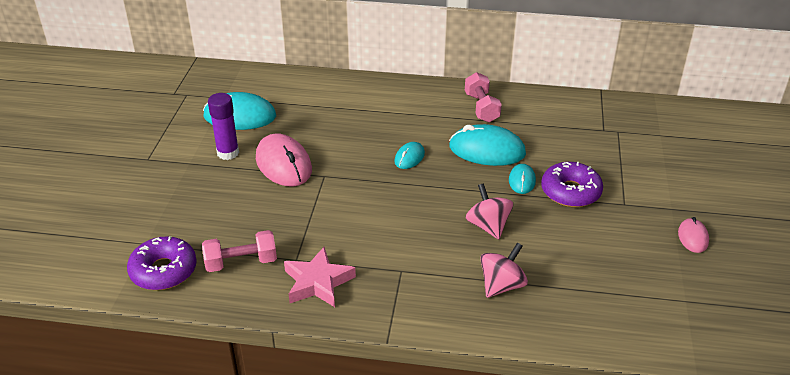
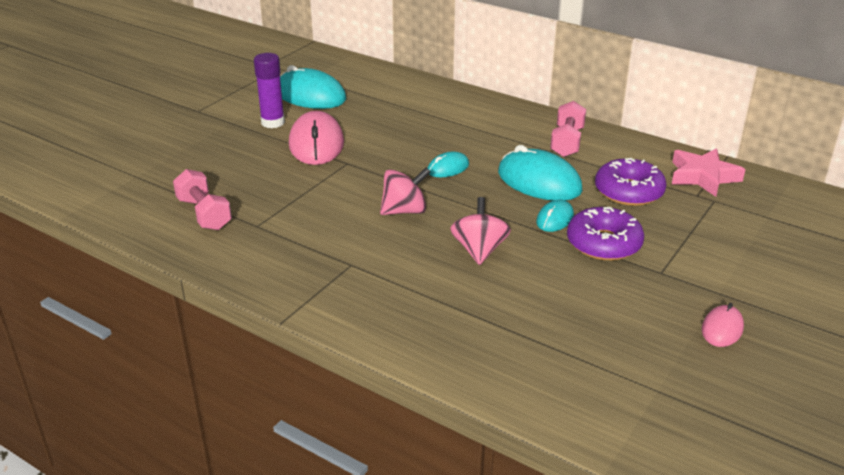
camera: 25 degrees right, 5 degrees down
purple donut [127,236,197,290] -> purple donut moved to [595,158,667,206]
pink dumbbell [202,230,277,272] -> pink dumbbell turned 45 degrees clockwise [173,169,232,230]
pink star [284,247,356,307] -> pink star moved to [672,148,746,197]
pink spinning top [480,243,528,298] -> pink spinning top moved to [380,168,431,215]

